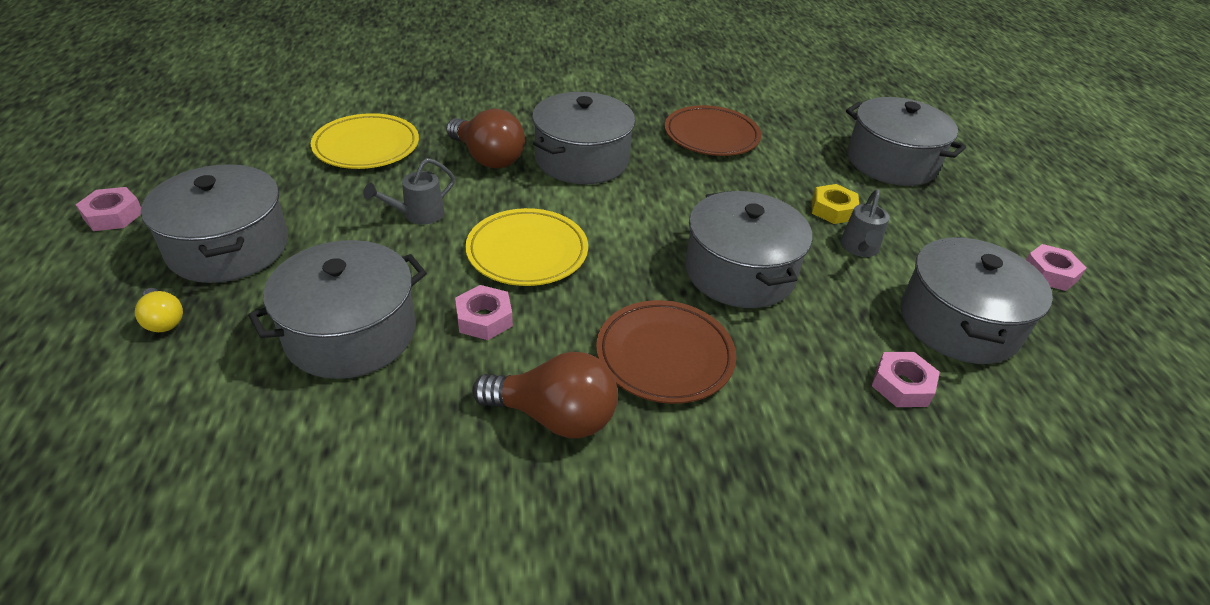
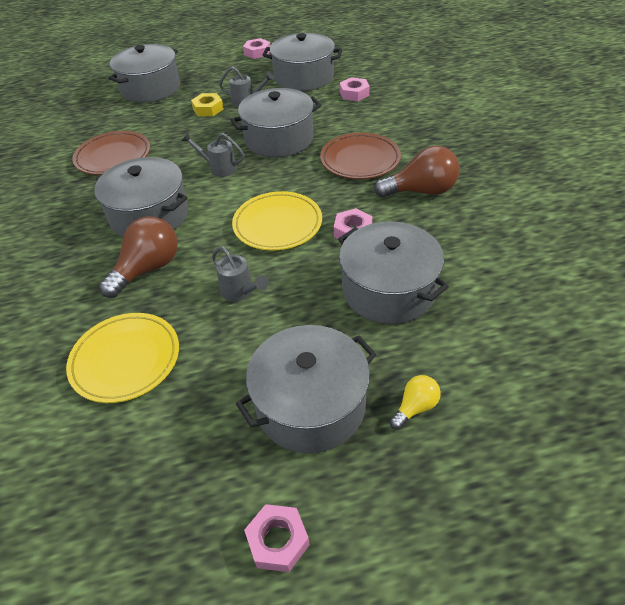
camera: 90 degrees left, 5 degrees up
brown light bulb [472,352,618,438] -> brown light bulb turned 75 degrees clockwise [374,146,460,198]
none -> grey watering can [182,133,245,177]

